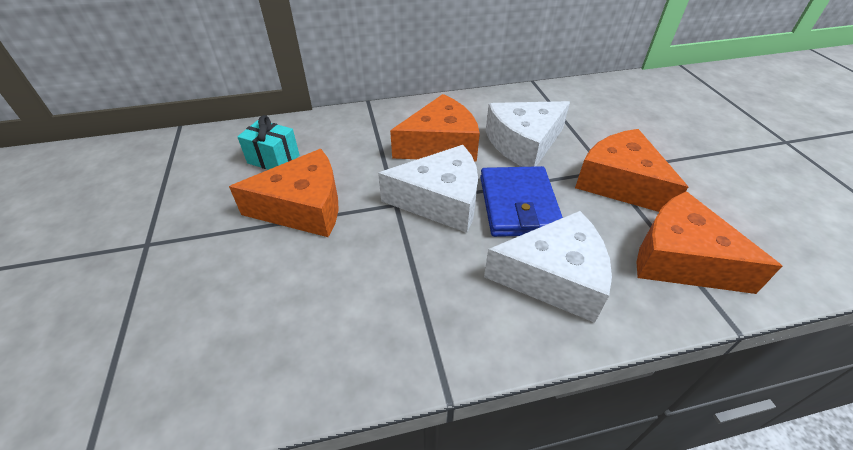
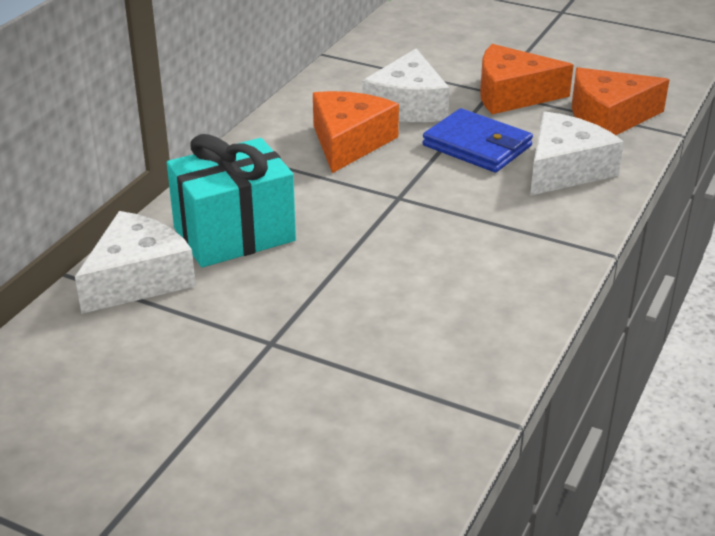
camera: 50 degrees left, 10 degrees down
orange cheese [229,149,339,237] -> none
turquoise gift [237,115,300,170] -> turquoise gift [167,134,296,267], size x1.93
white cheese [378,145,478,233] -> white cheese moved to [75,211,196,314]

